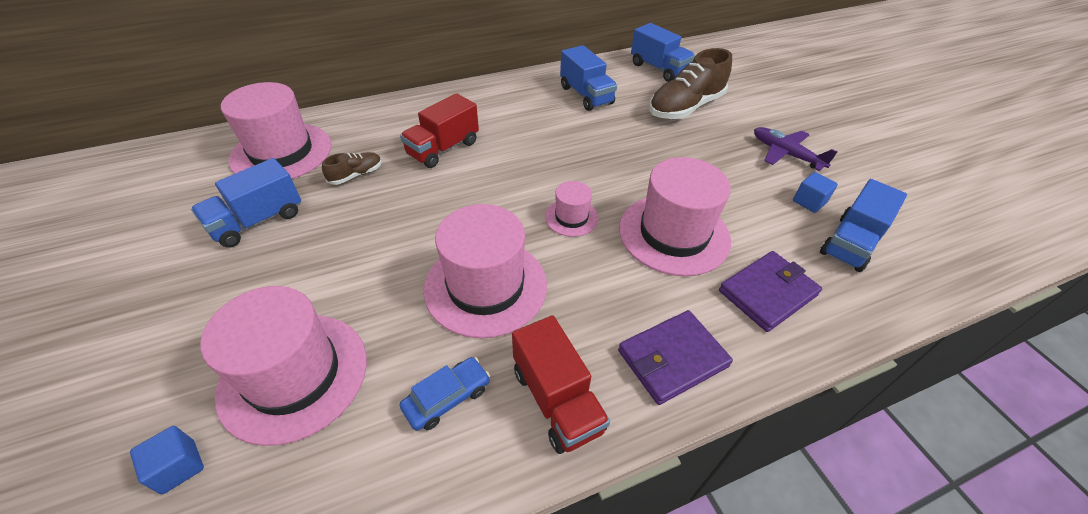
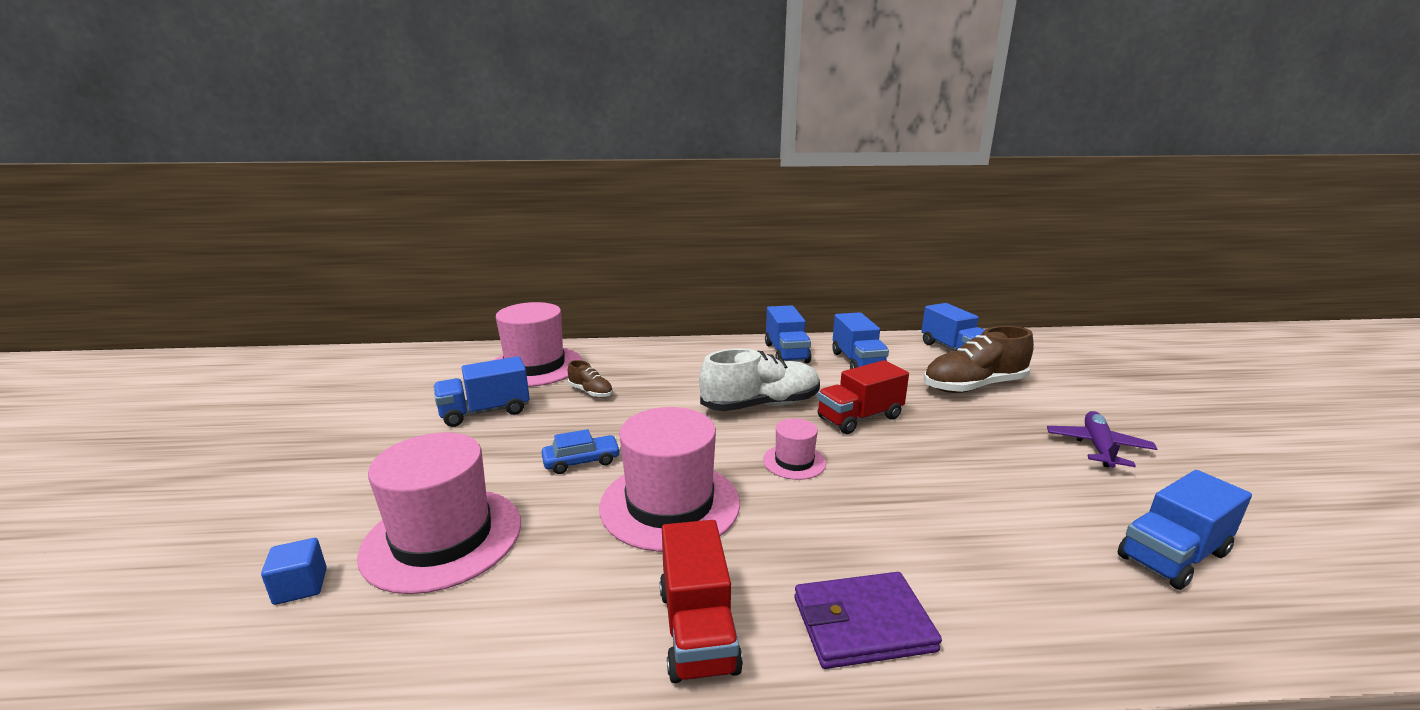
camera: 20 degrees right, 25 degrees down
brown shoe [322,152,382,185] -> brown shoe turned 60 degrees clockwise [568,360,613,398]
red truck [400,93,479,168] -> red truck moved to [817,360,909,434]
blue car [400,357,490,431] -> blue car moved to [541,429,621,474]
pink hat [619,157,731,276] -> none
purple wallet [719,251,822,332] -> none
purple plane [754,127,837,171] -> purple plane turned 45 degrees clockwise [1047,411,1157,468]
blue cube [793,172,838,213] -> none
none -> white shoe [699,349,820,411]
none -> blue truck [765,305,811,363]

